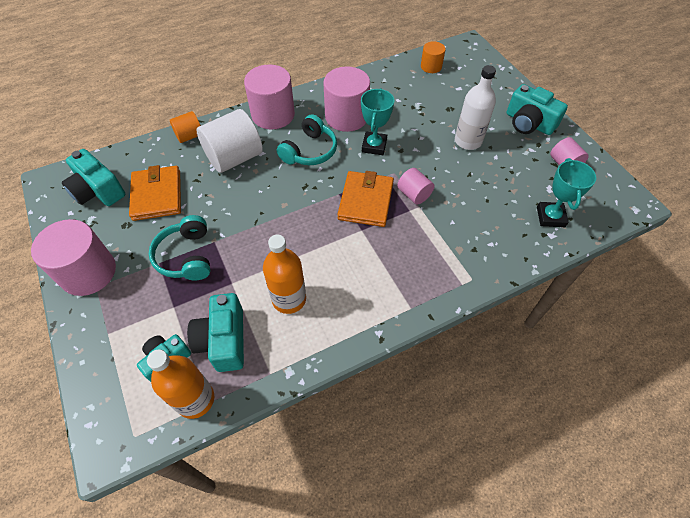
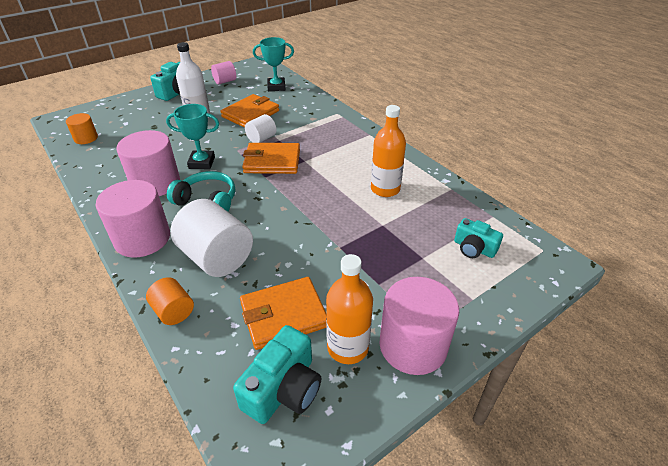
camera: 100 degrees left, 15 degrees down
orange bottle [147,350,214,419] -> orange bottle moved to [326,254,373,364]
turquoise headphones [149,215,210,280] -> none
turquoise camera [187,293,244,372] -> none
pink cylinder [397,168,434,204] -> white cylinder [245,114,277,143]
none -> orange wallet [220,94,279,128]

